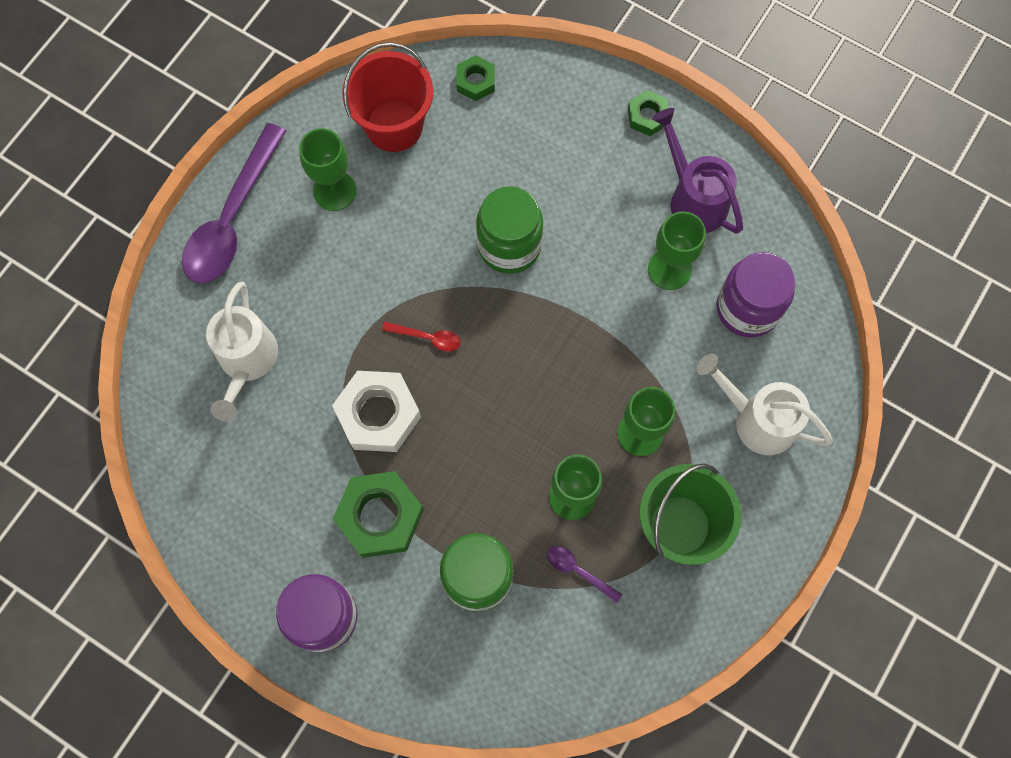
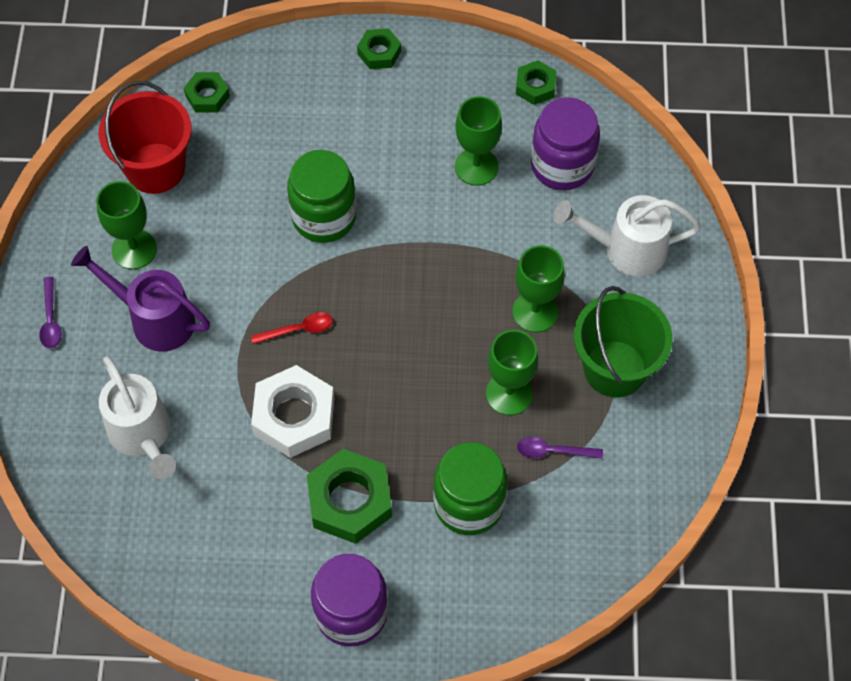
camera: 30 degrees left, 10 degrees down
purple spoon [182,123,286,283] -> purple spoon [39,277,62,349], size x0.42
purple watering can [652,108,743,234] -> purple watering can moved to [71,246,210,352]
none -> green nut [516,60,556,105]

